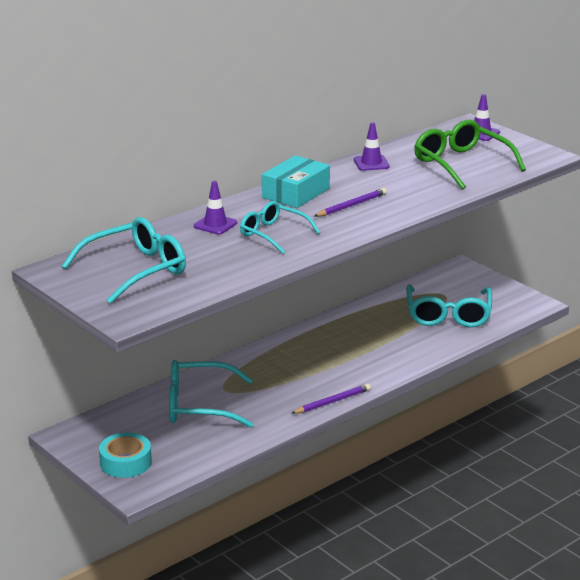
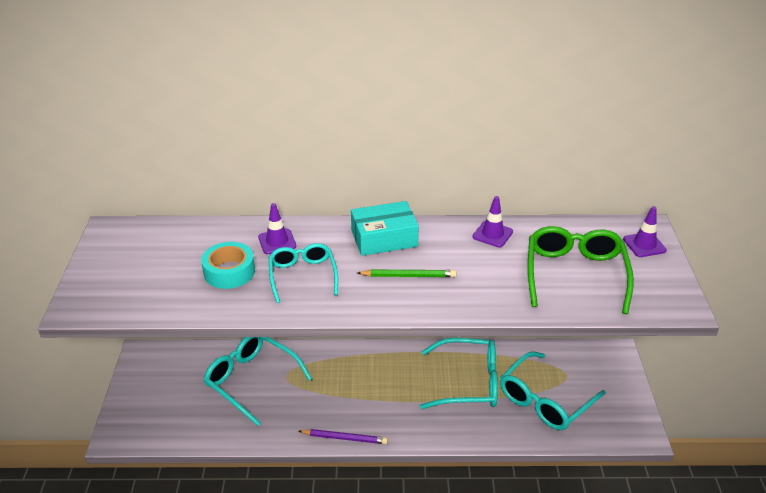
camera: 40 degrees right, 10 degrees up
turquoise glasses [62,217,186,304] -> turquoise glasses moved to [420,338,498,409]
turquoise tape [99,432,152,478] -> turquoise tape moved to [201,242,255,289]
purple pencil [314,188,387,217] -> green pencil [357,270,456,277]

